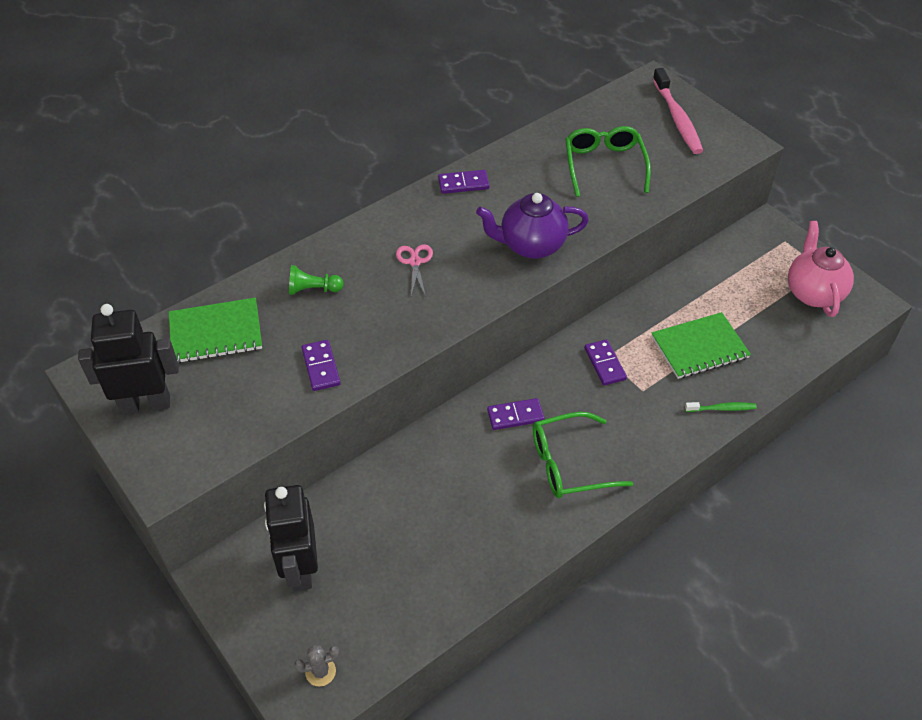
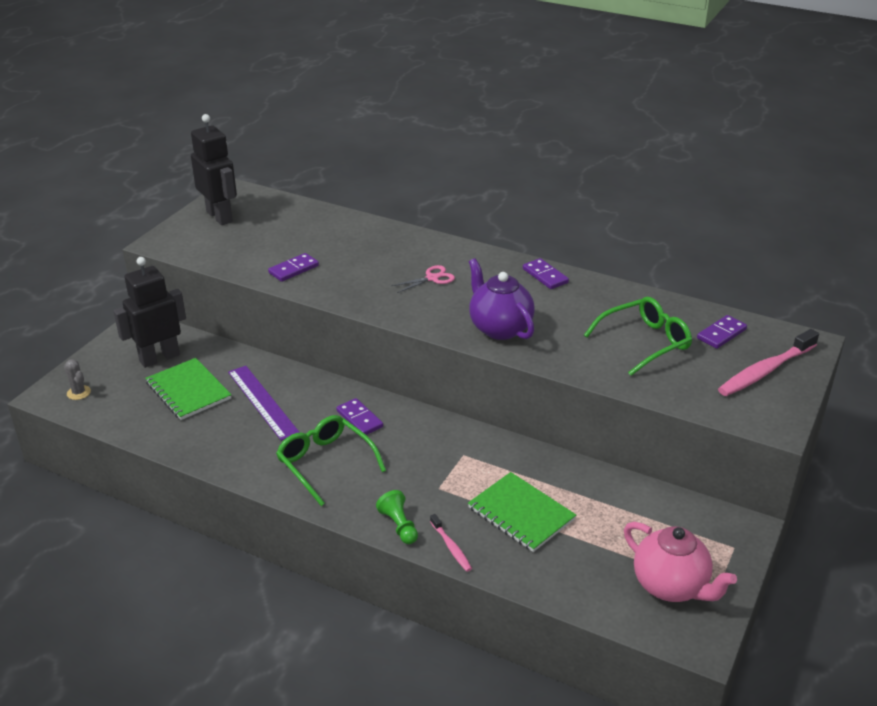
camera: 65 degrees right, 15 degrees down
green notebook [169,297,262,363] -> green notebook moved to [145,358,232,420]
green pawn [289,265,344,295] -> green pawn moved to [376,490,418,544]
purple domino [585,339,627,386] -> purple domino moved to [697,315,747,349]
green toothbrush [685,402,757,412] -> pink toothbrush [430,514,472,572]
pink teapot [788,221,854,317] -> pink teapot turned 75 degrees clockwise [624,522,737,602]
none -> purple ruler [228,366,300,441]

